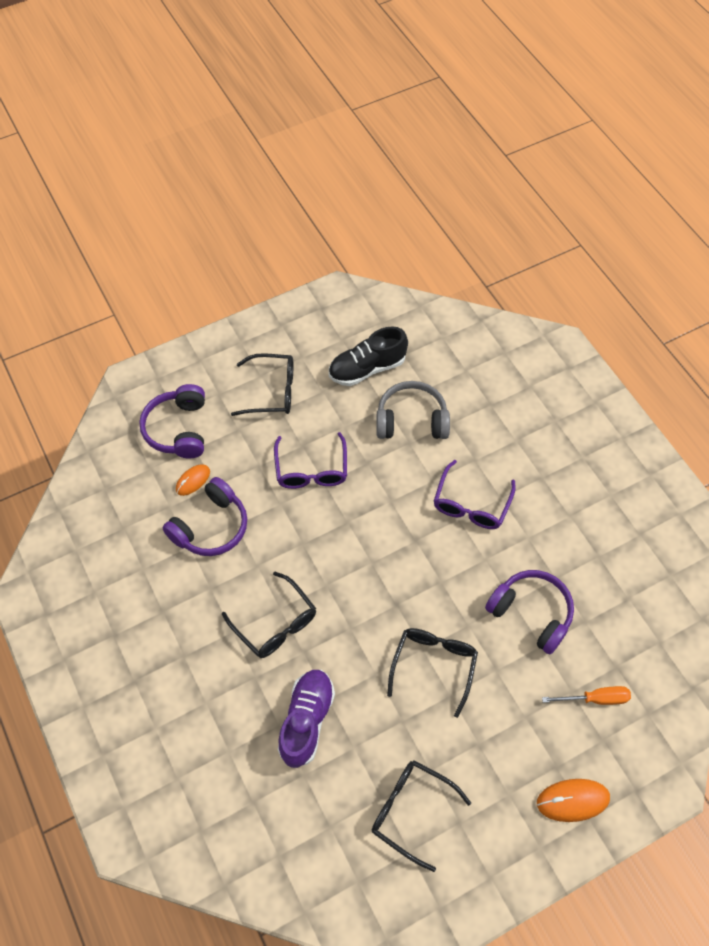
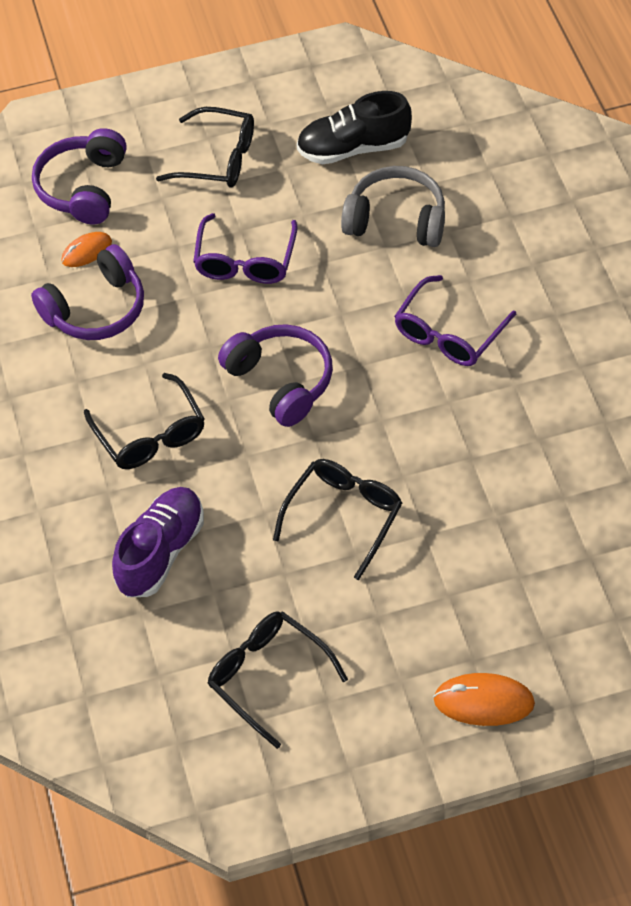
camera: 15 degrees right, 5 degrees down
purple headphones [485,570,574,654] -> purple headphones moved to [218,324,333,427]
orange screwdriver [542,686,631,705] -> none

